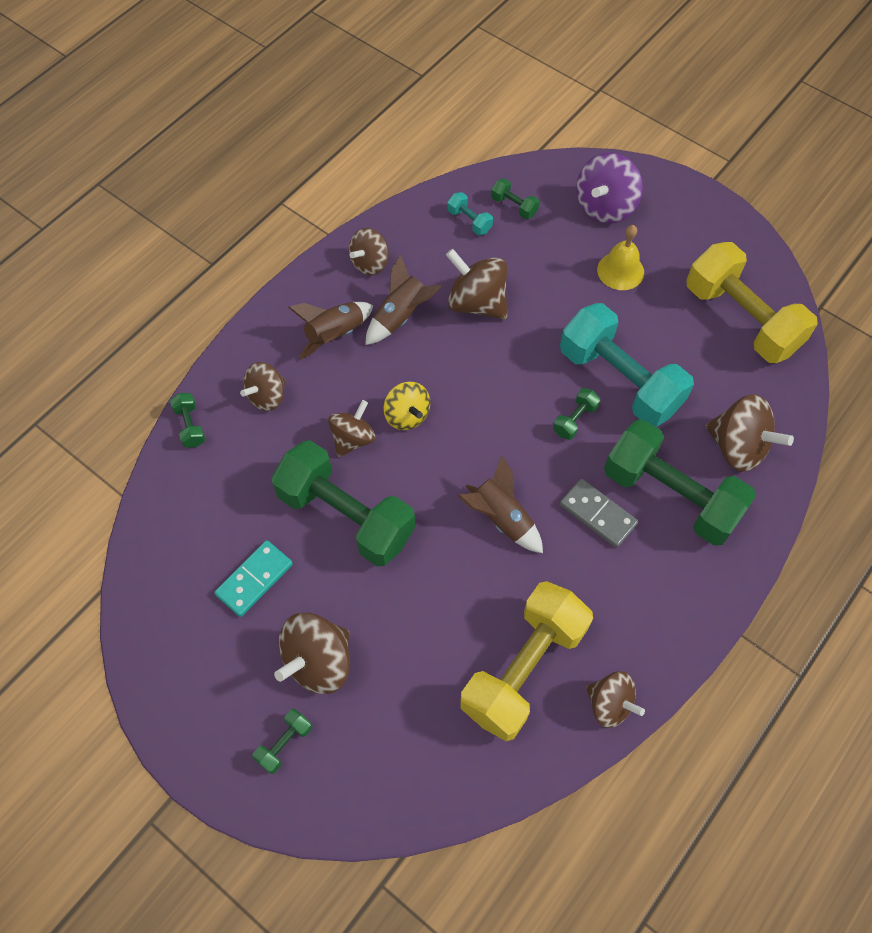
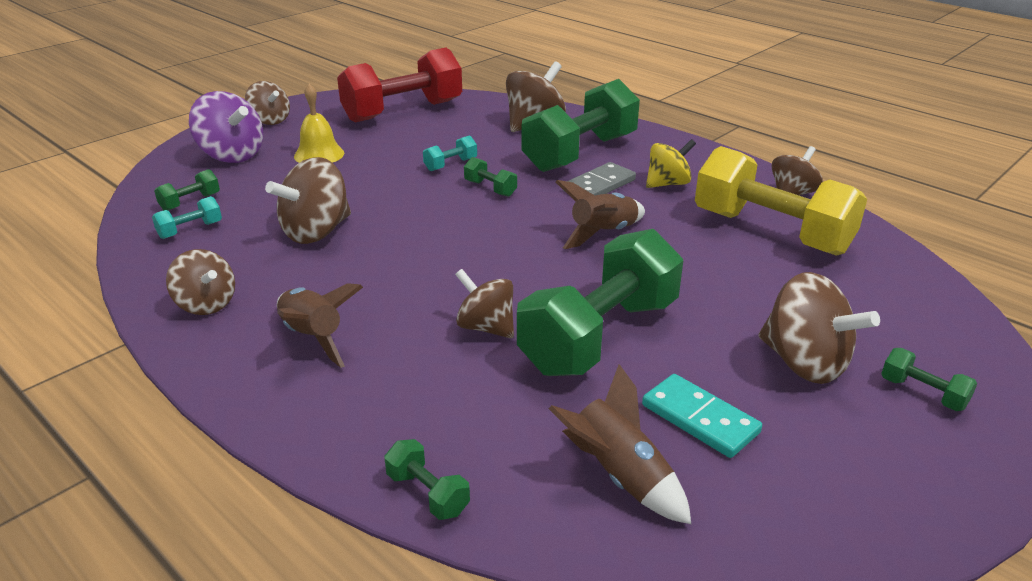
camera: 85 degrees left, 30 degrees down
green dumbbell [170,393,206,448] -> green dumbbell turned 60 degrees clockwise [384,439,470,520]
brown spinning top [240,362,285,411] -> brown spinning top moved to [245,81,290,125]
brown rocket [365,255,442,345] -> brown rocket moved to [549,364,691,524]
yellow spinning top [384,382,430,430] -> yellow spinning top moved to [646,139,696,188]
turquoise dumbbell [560,303,694,427] -> turquoise dumbbell [423,135,477,171], size x0.40
yellow dumbbell [686,242,818,363] -> red dumbbell [337,48,462,122]

